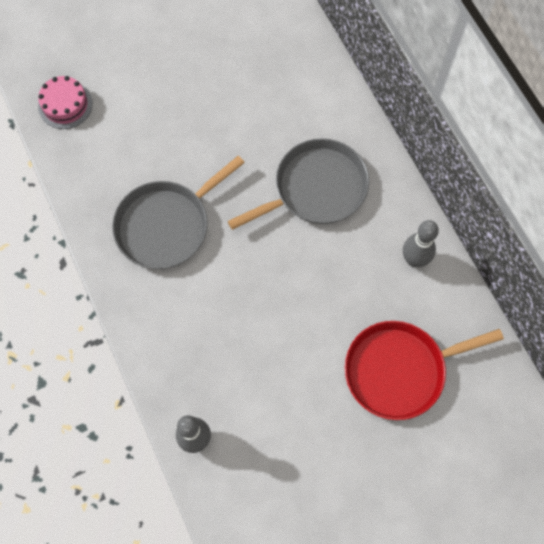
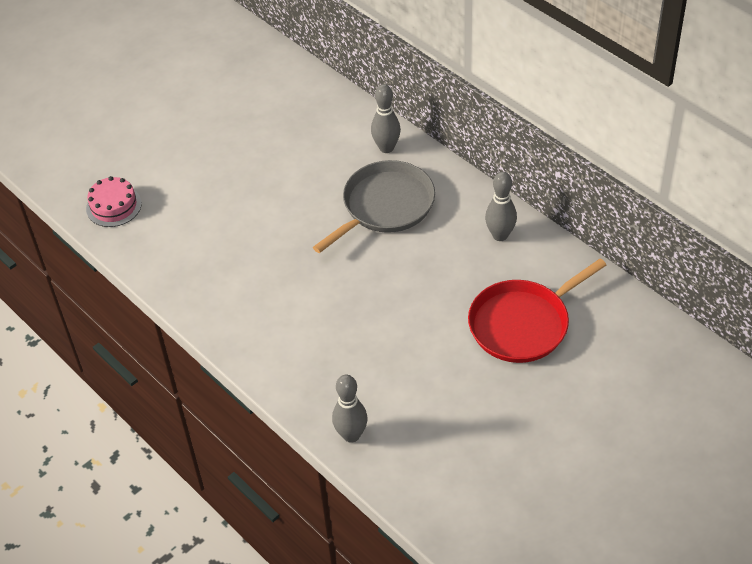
camera: 15 degrees left, 20 degrees down
grey pan [112,155,245,269] -> none
none -> grey bowling pin [371,84,401,153]

